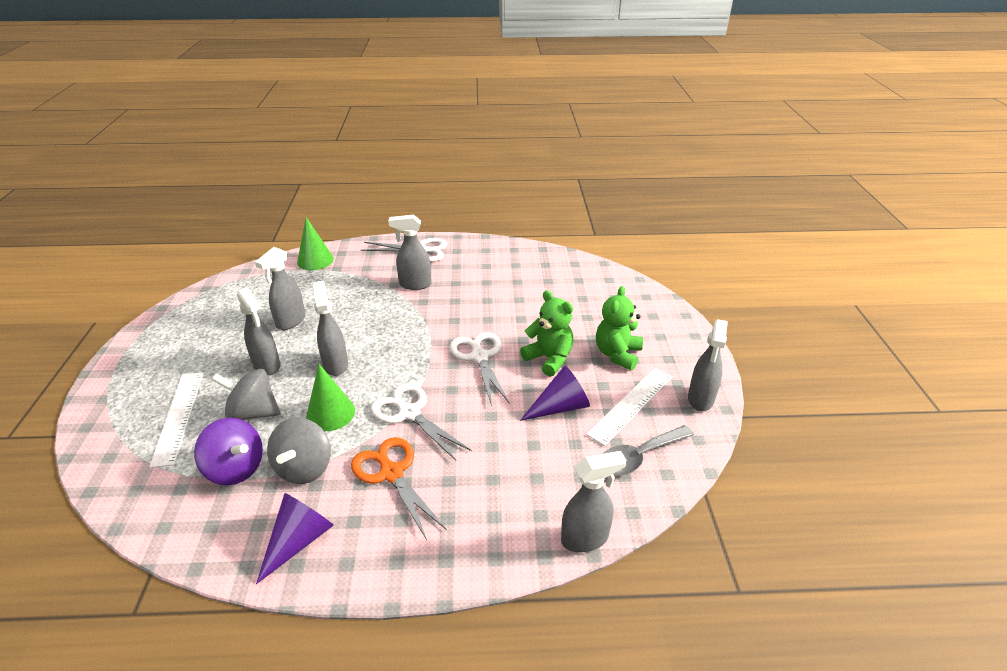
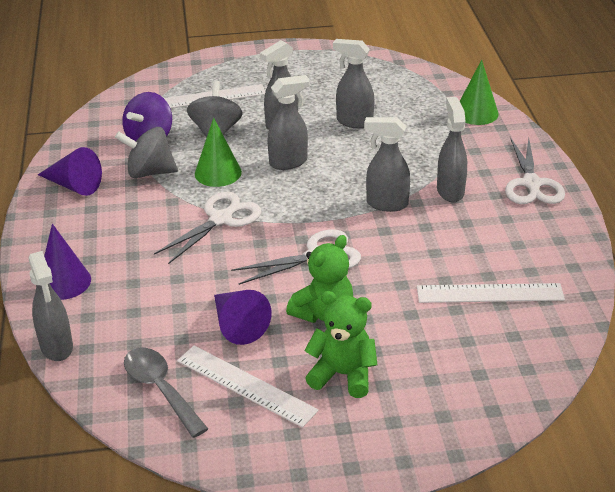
camera: 85 degrees right, 0 degrees up
orange scissors [351,437,447,540] -> none
grey spray bottle [688,319,728,411] -> grey spray bottle moved to [364,117,410,212]
none -> purple cone [44,224,91,300]
none -> white ruler [417,283,565,303]

